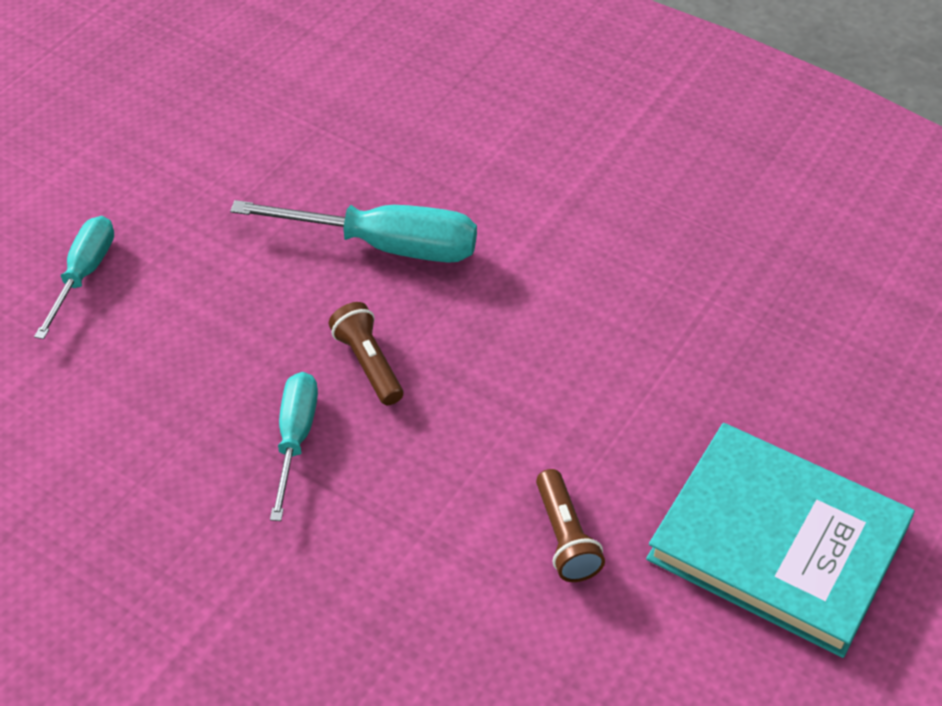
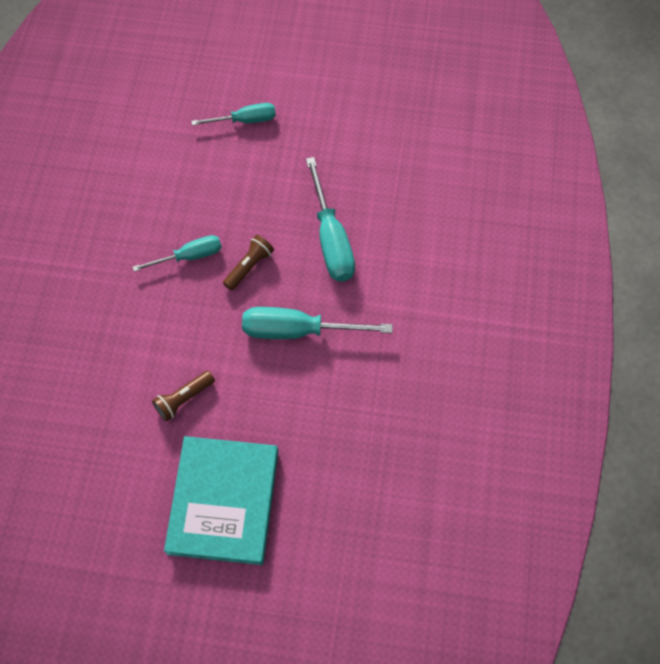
camera: 65 degrees right, 15 degrees up
none -> turquoise screwdriver [242,307,393,339]

